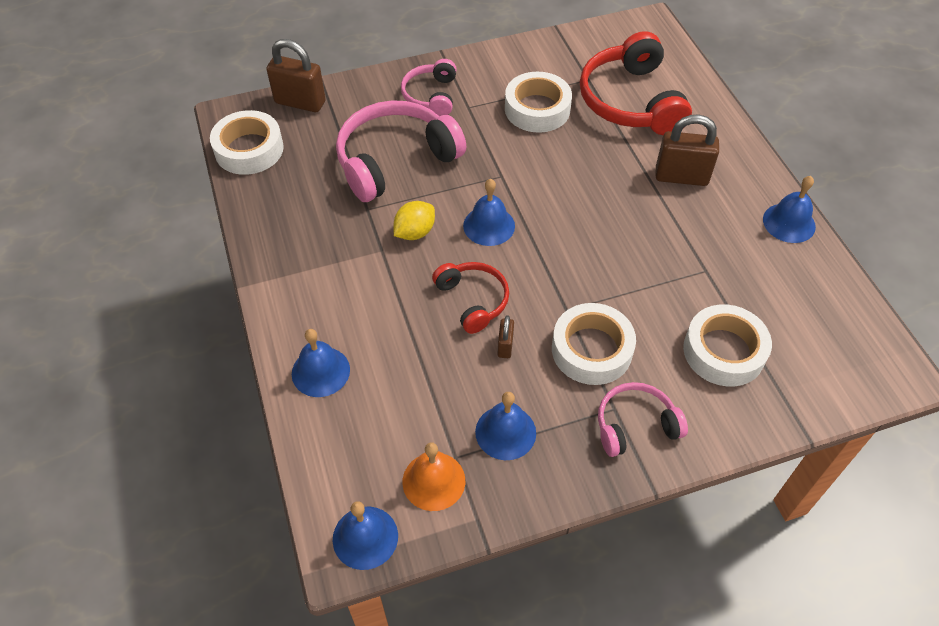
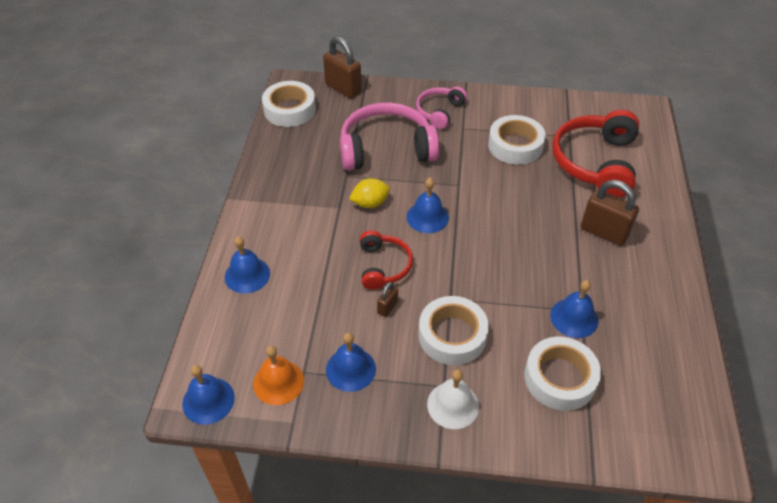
camera: 25 degrees right, 5 degrees down
pink headphones [598,382,688,457] -> white bell [427,369,479,429]
blue bell [763,176,816,243] -> blue bell moved to [550,280,598,338]

